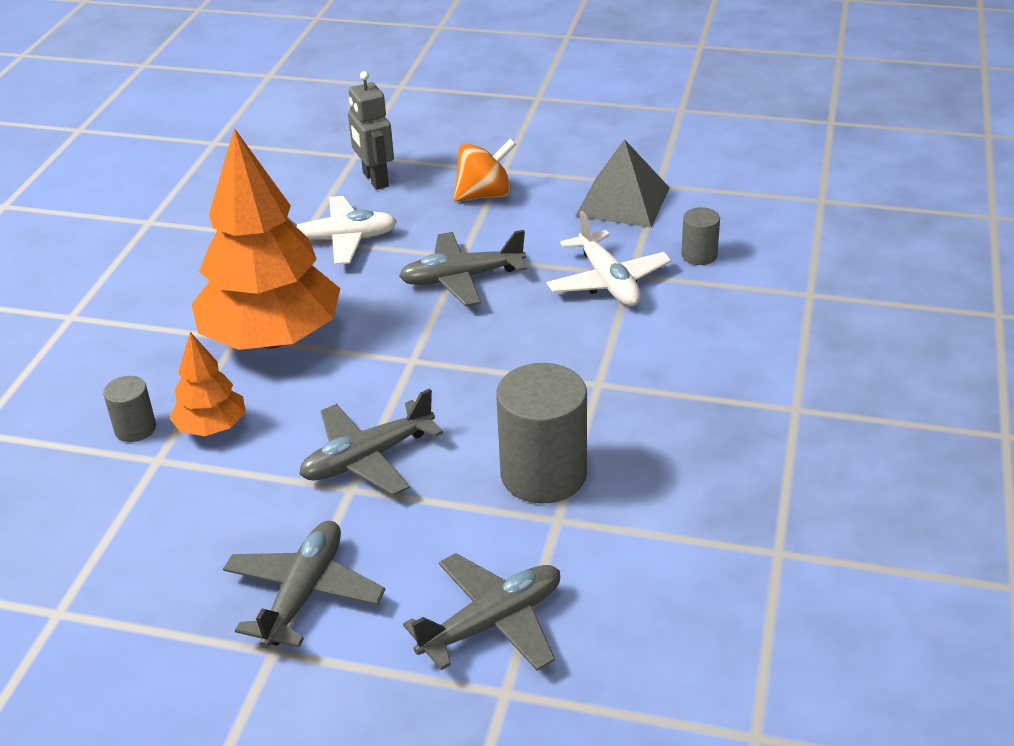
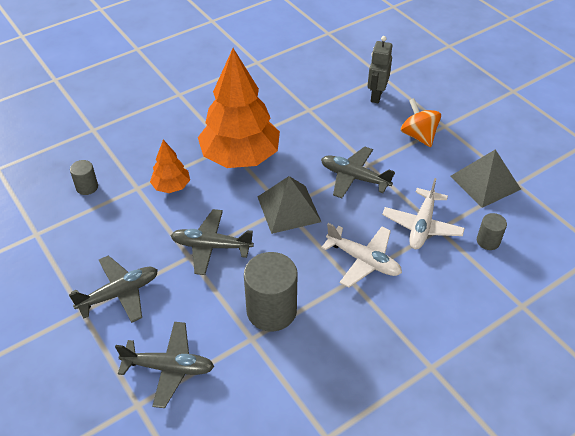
camera: 40 degrees right, 10 degrees up
grey cylinder [103,376,156,442] -> grey cylinder moved to [70,160,98,195]
white plane [287,196,397,265] -> white plane moved to [321,223,402,288]
orange spinning top [454,139,516,202] -> orange spinning top turned 135 degrees counterclockwise [401,98,441,147]
none -> grey pyramid [258,176,321,234]

